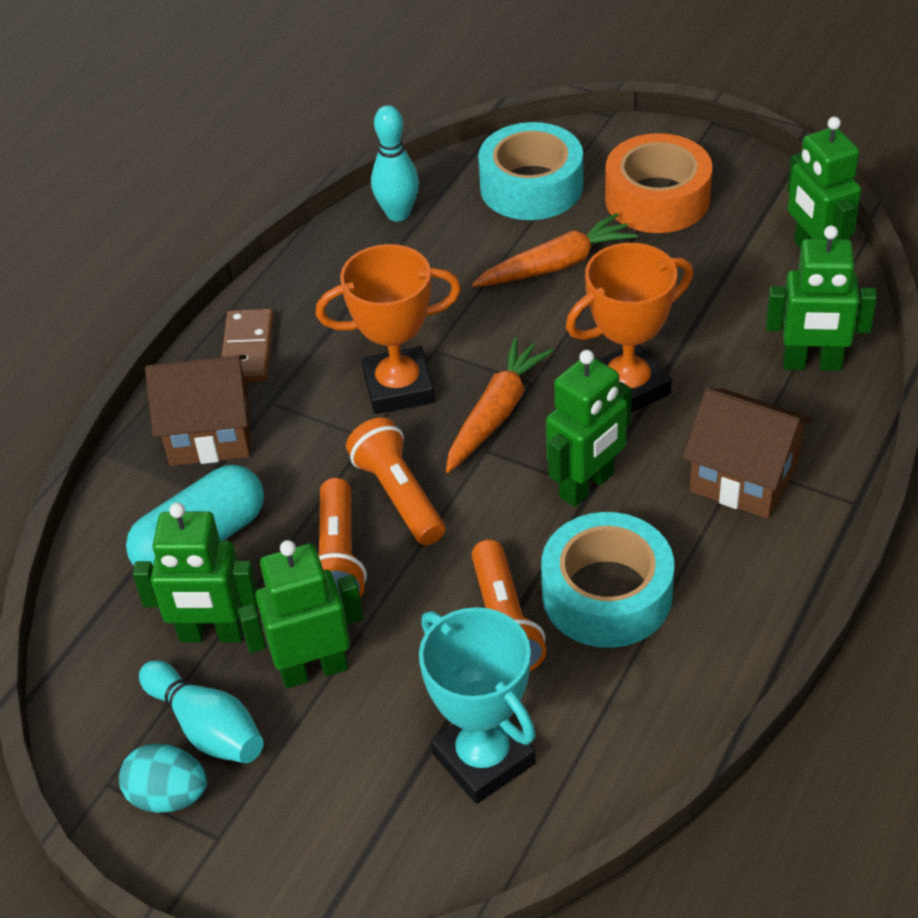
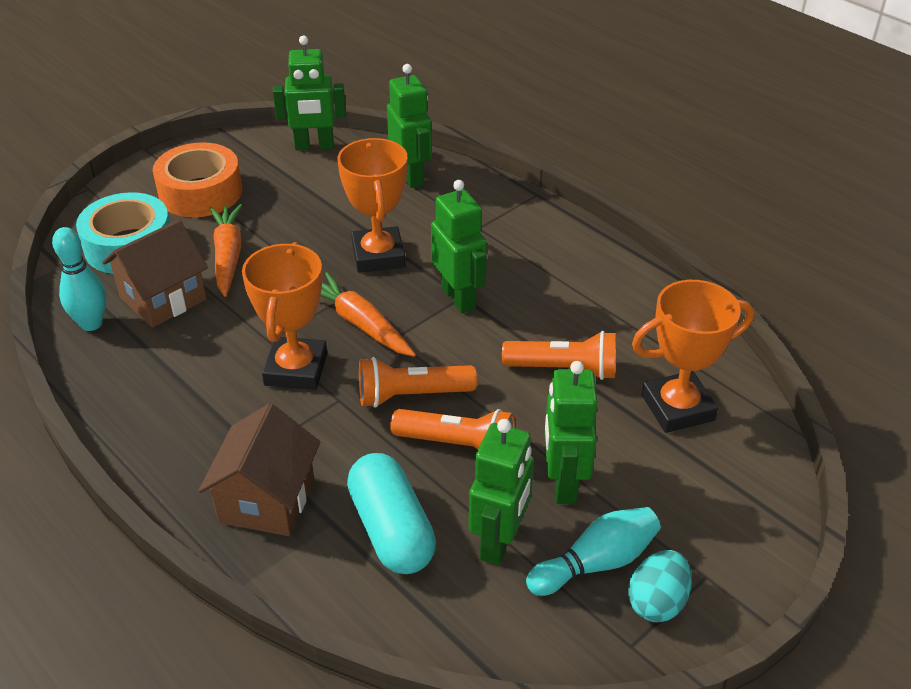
camera: 75 degrees left, 5 degrees down
brown domino [221,308,274,382] -> none
turquoise trophy [419,607,536,804] -> orange trophy [632,280,754,433]
turquoise tape [541,512,674,648] -> none
brown house [683,388,813,519] -> brown house moved to [103,220,208,328]
green robot [766,225,877,371] -> green robot turned 45 degrees counterclockwise [387,64,432,188]

